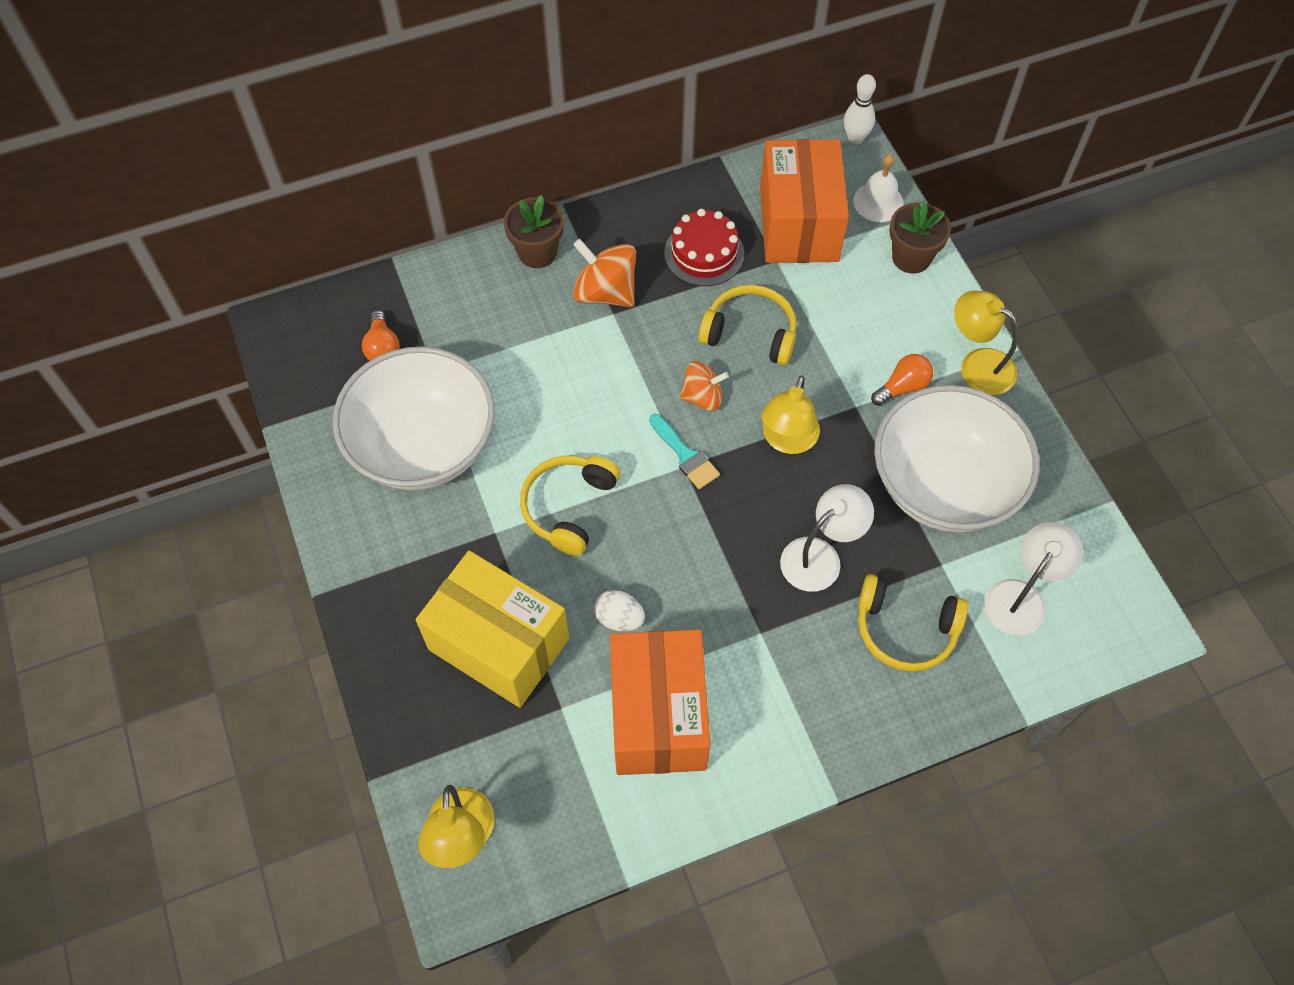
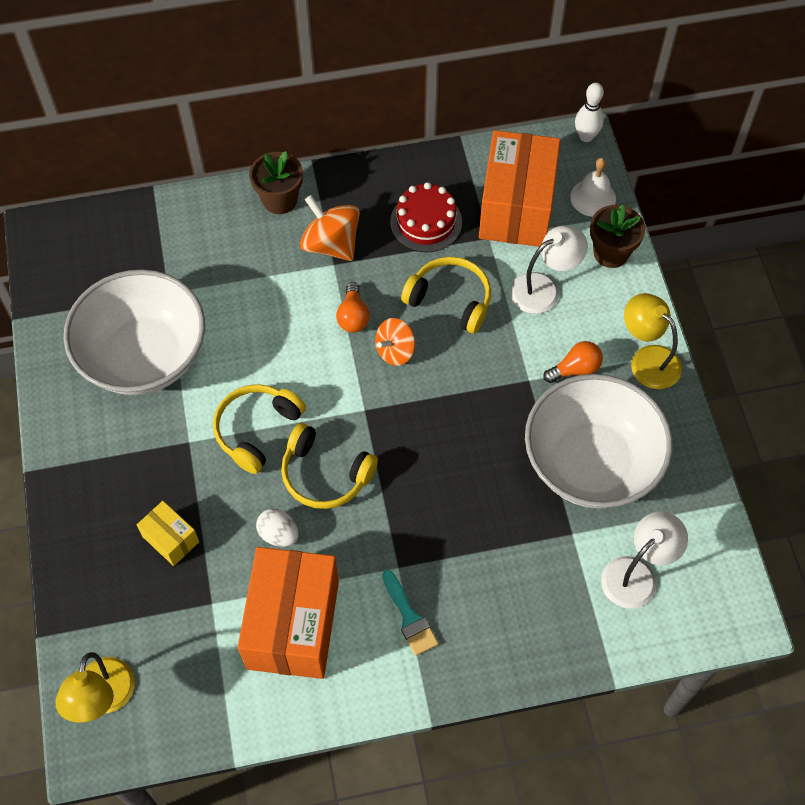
camera: 10 degrees right, 0 degrees up
orange light bulb [362,310,400,361] -> orange light bulb moved to [336,282,370,333]
yellow box [416,551,569,708] -> yellow box [137,501,199,566], size x0.47
turquoise brush [649,414,720,489] -> turquoise brush moved to [382,570,439,656]
orange spinning top [680,361,729,411] -> orange spinning top turned 135 degrees clockwise [375,318,415,366]
yellow lamp [761,376,820,454] -> none
white lamp [780,484,874,592] -> white lamp moved to [510,226,588,314]
yellow headphones [858,574,968,672] -> yellow headphones moved to [281,423,378,509]

